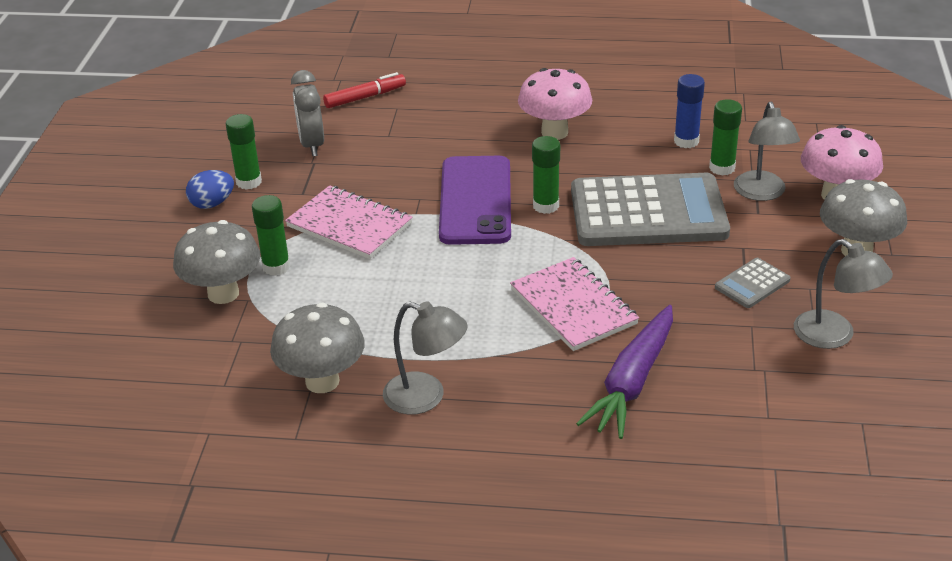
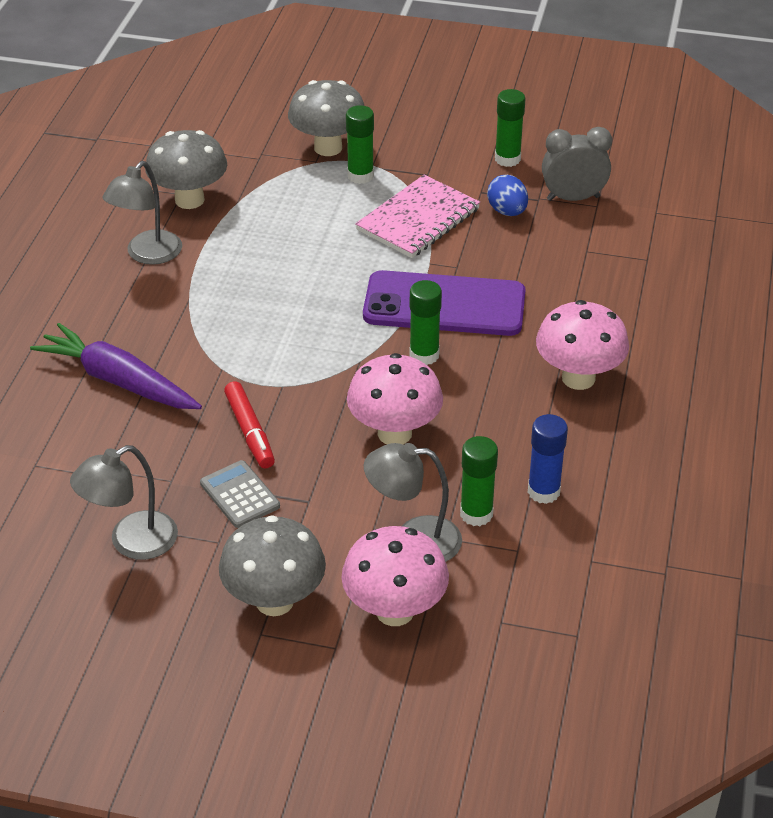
camera: 95 degrees right, 5 degrees up
blue egg [186,170,234,209] -> blue egg moved to [487,175,528,216]
red marker [323,72,406,108] -> red marker moved to [224,381,275,468]
pink notebook [510,257,639,351] -> none
grey calculator [571,173,730,246] -> pink mushroom [347,353,443,444]

